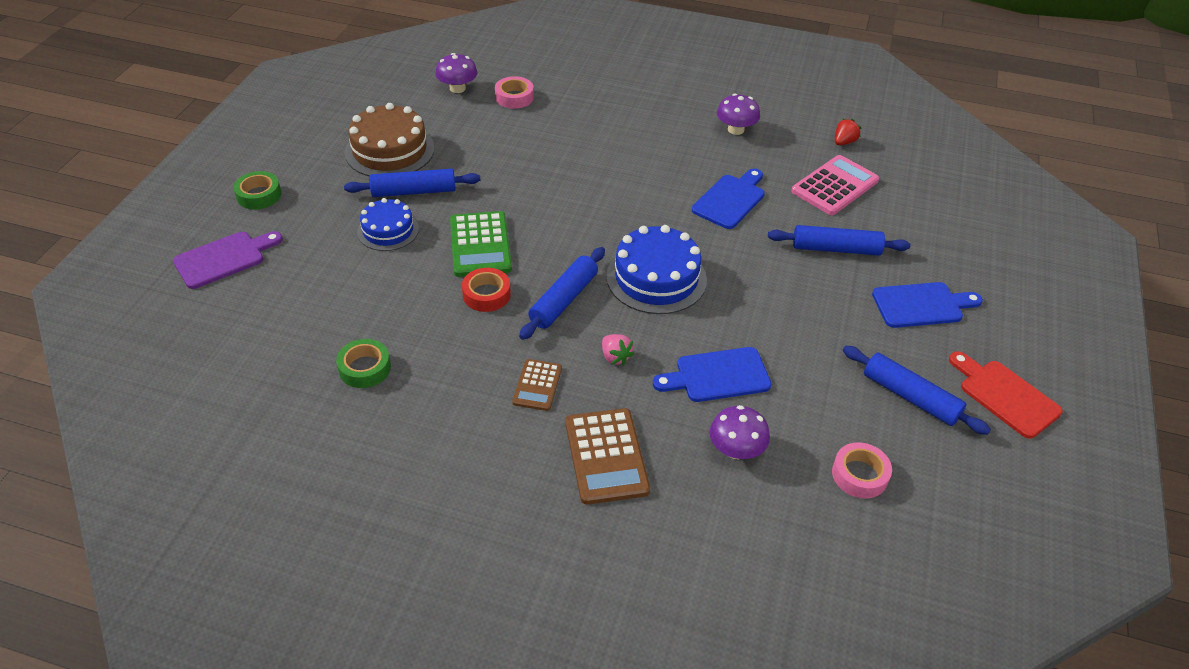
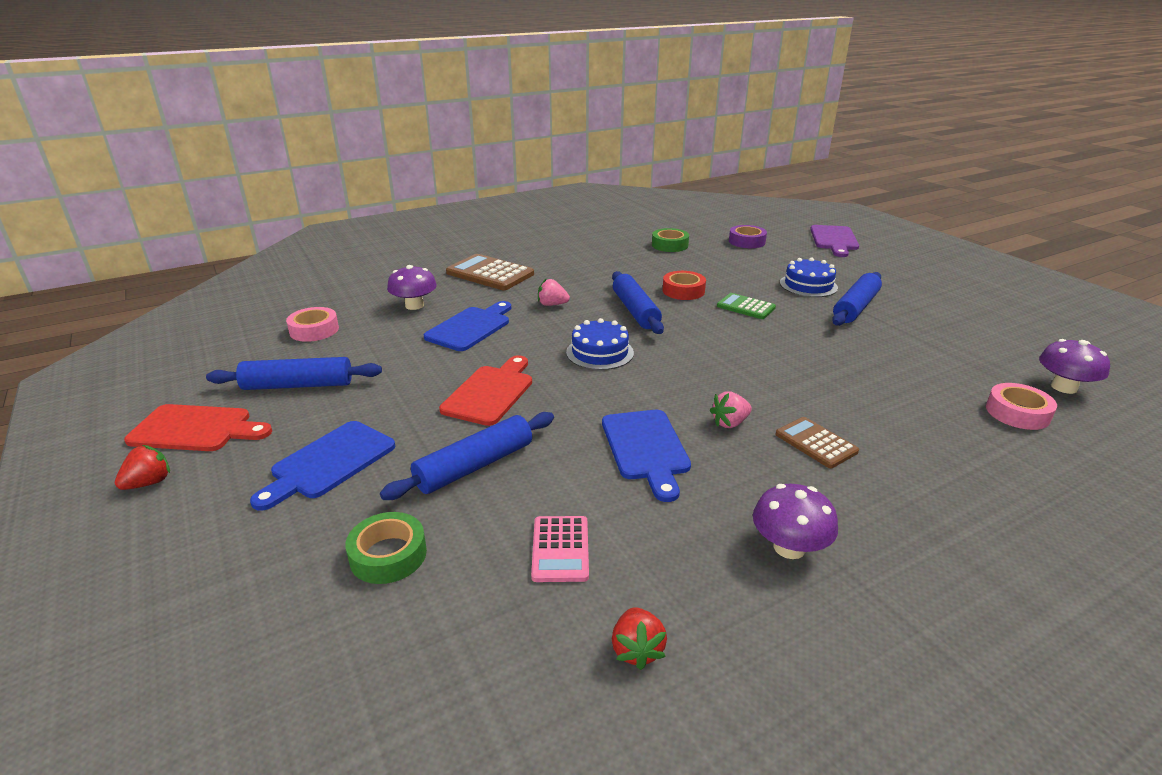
camera: 135 degrees right, 15 degrees down
green tape [234,171,281,209] -> green tape moved to [345,512,427,584]
brown cake [345,103,435,176] -> none
green calculator [450,211,512,277] -> green calculator [717,293,776,319], size x0.60
brown calculator [512,359,562,411] -> brown calculator moved to [775,417,859,468]
blue cake [606,225,707,314] -> blue cake [566,318,634,370], size x0.63
pink calculator [791,155,879,215] -> pink calculator [531,516,589,582], size x0.60
none -> red strawberry [115,445,170,490]
none -> red cutting board [439,355,532,426]
none -> pink strawberry [710,392,752,428]
none -> purple tape [729,225,767,248]

